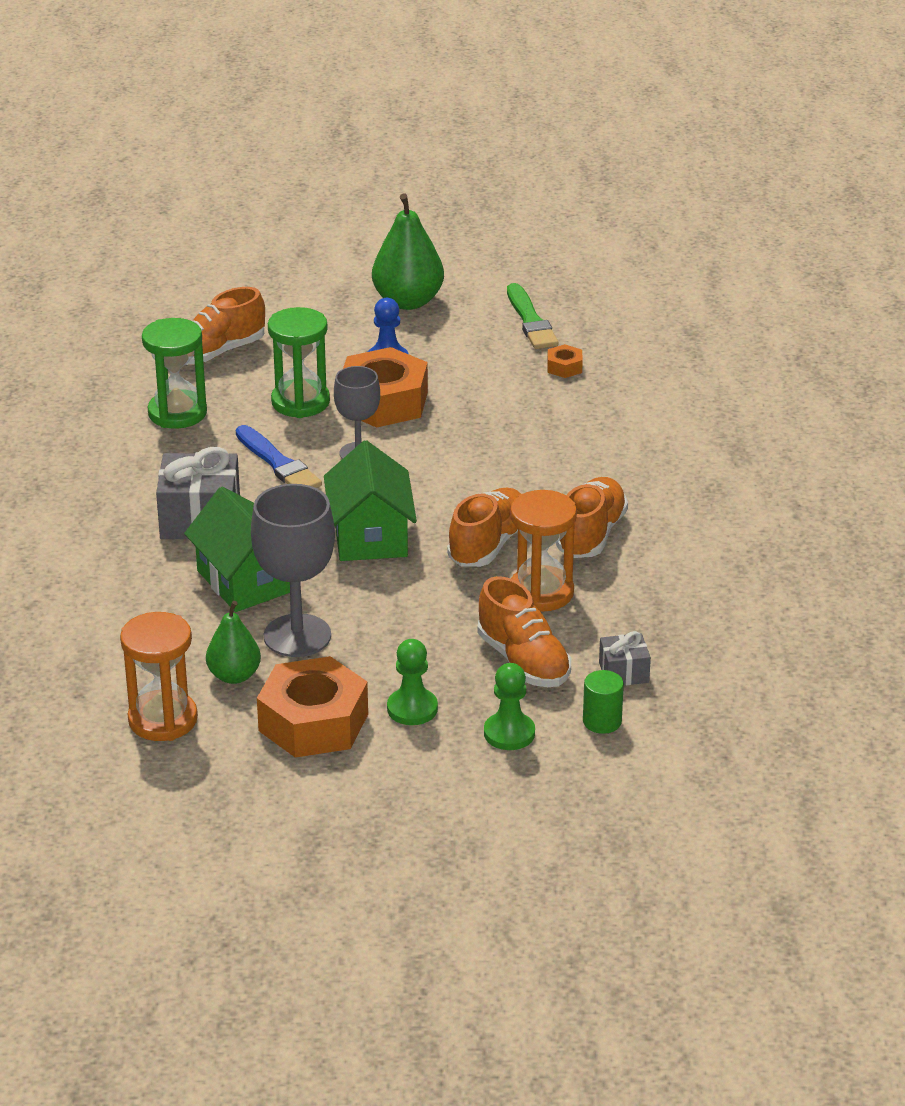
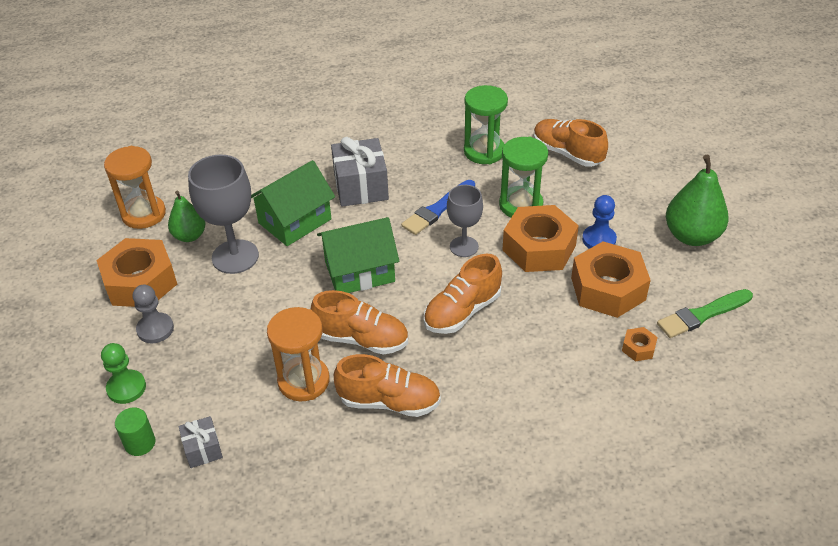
camera: 80 degrees right, 10 degrees up
green pawn [387,639,438,725] -> grey pawn [133,285,174,343]
orange shoe [477,576,571,687] -> orange shoe moved to [424,254,502,334]
none -> orange nut [571,241,651,318]

